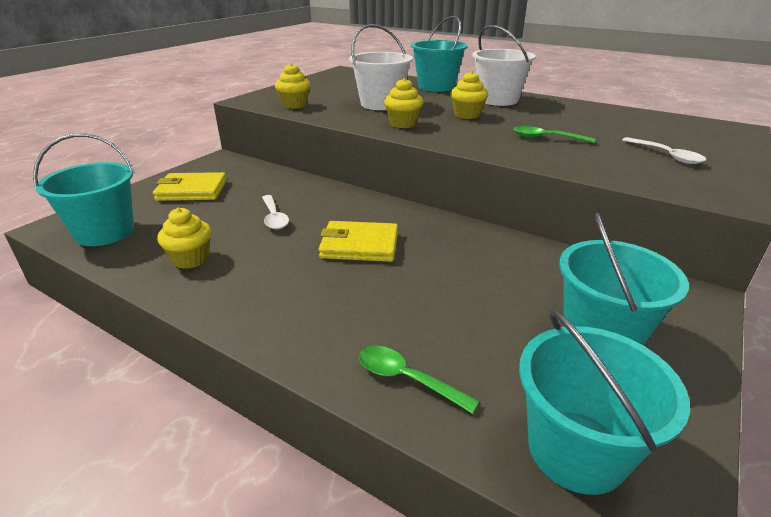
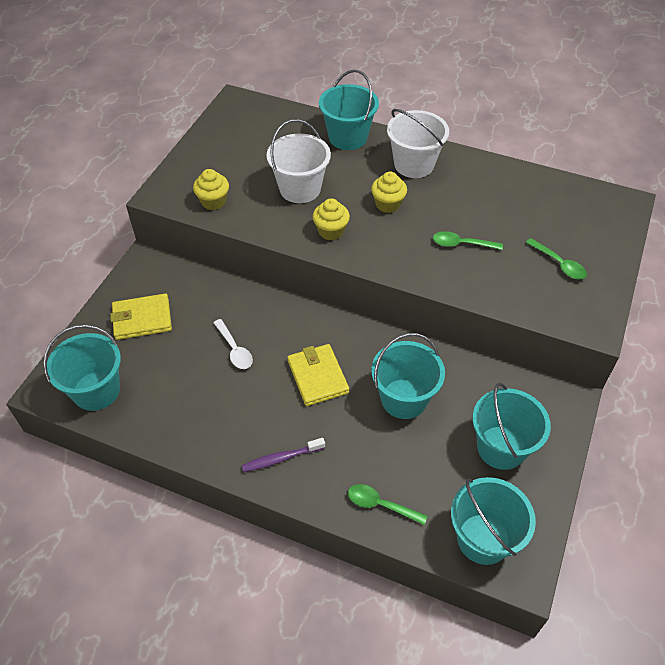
camera: 10 degrees left, 20 degrees up
yellow cupcake [157,208,212,269] -> none
yellow wallet [319,221,398,262] -> yellow wallet turned 75 degrees clockwise [287,344,349,406]
white spoon [622,137,706,164] -> green spoon [526,238,587,279]
none -> purple toothbrush [242,438,325,472]
none -> turquoise bucket [371,333,445,419]

